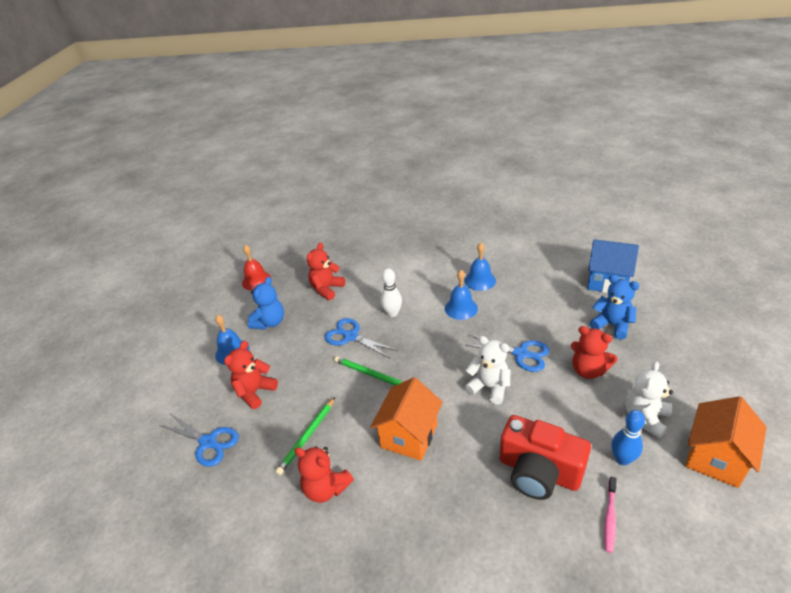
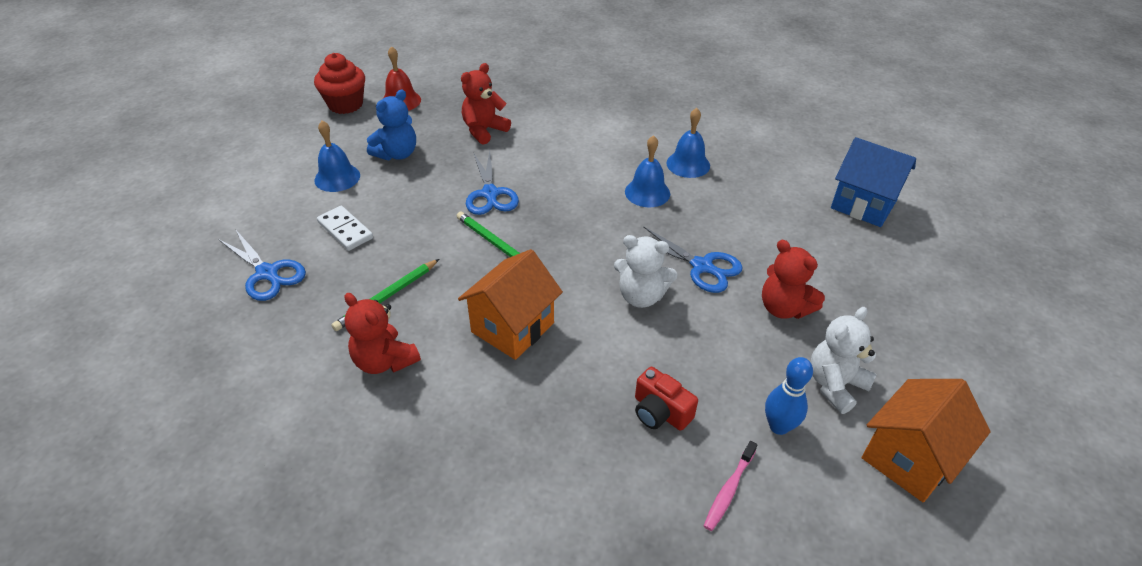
camera: 10 degrees right, 5 degrees up
red teddy bear [224,341,278,409] -> white domino [317,206,373,251]
blue scissors [324,318,398,359] -> blue scissors turned 150 degrees counterclockwise [466,151,519,215]
white bowling pin [381,269,402,317] -> none
white teddy bear [465,336,510,405] -> white teddy bear turned 150 degrees clockwise [614,235,678,308]
red camera [500,415,591,500] -> red camera [635,367,698,431], size x0.55
blue teddy bear [590,275,639,340] -> none
none -> red cupcake [314,53,365,114]

